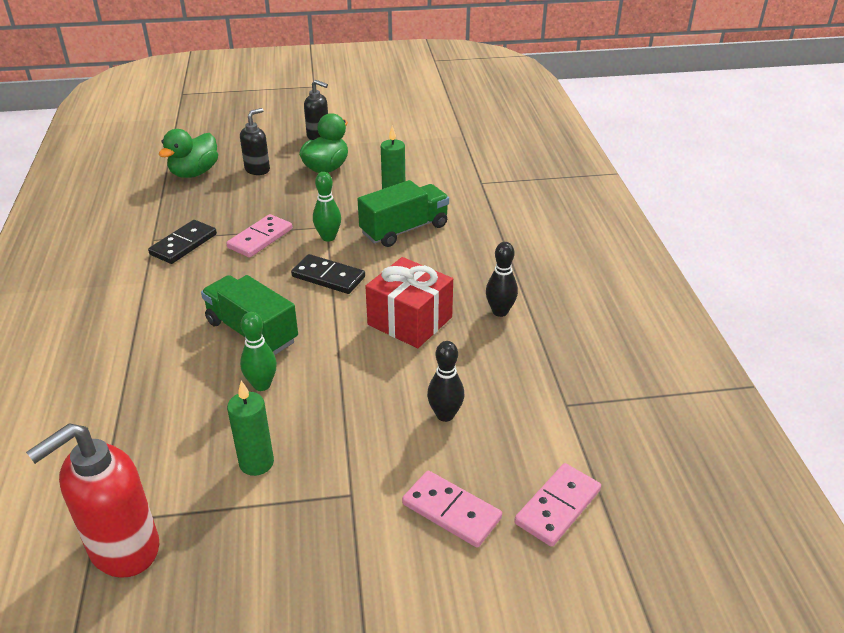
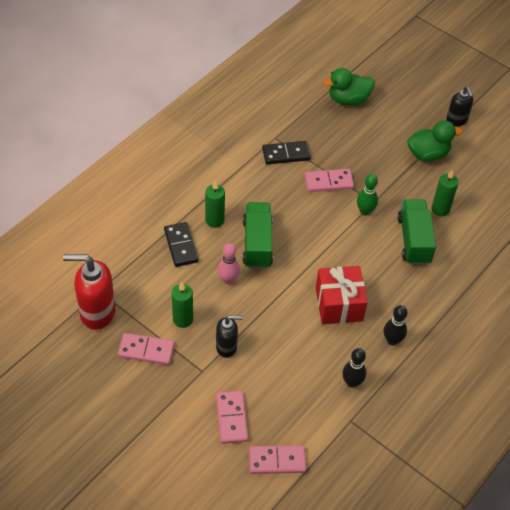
camera: 45 degrees right, 15 degrees up
black soap dispenser [240,108,270,175] -> black soap dispenser moved to [216,315,243,358]
green bowling pin [240,312,277,391] -> pink bowling pin [218,243,240,284]
black domino [291,254,365,294] -> black domino moved to [164,222,199,267]
green truck [358,180,449,247] -> green truck turned 105 degrees counterclockwise [397,199,436,265]
black bowling pin [427,341,464,422] -> black bowling pin moved to [342,348,366,388]
none -> pink domino [118,333,174,365]
none -> green candle [205,181,225,228]

